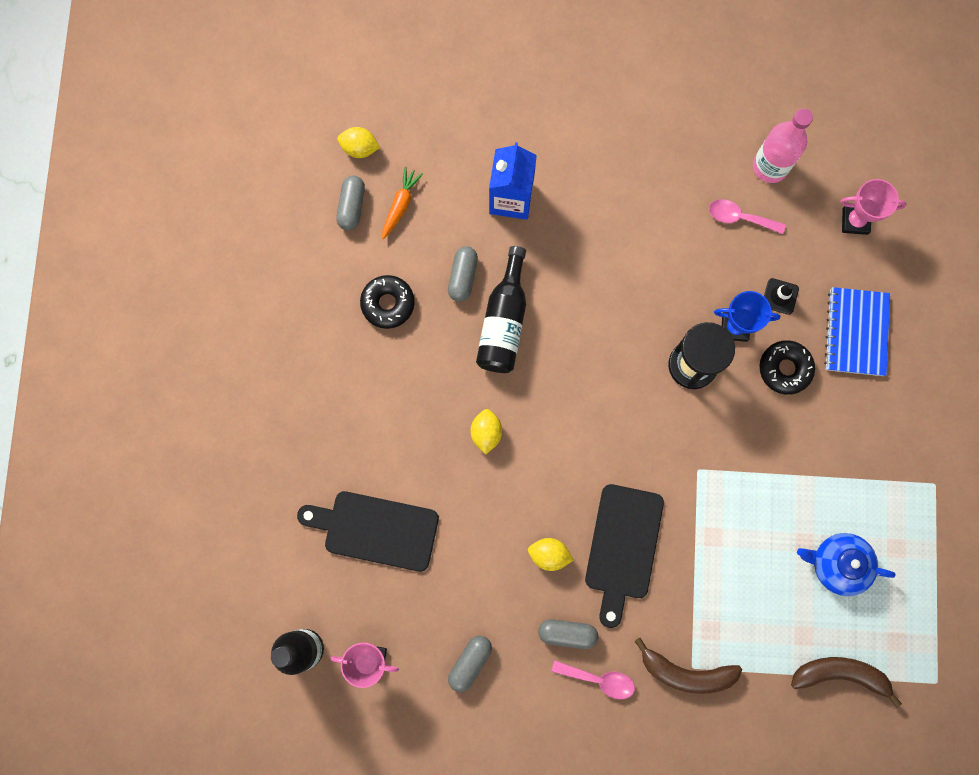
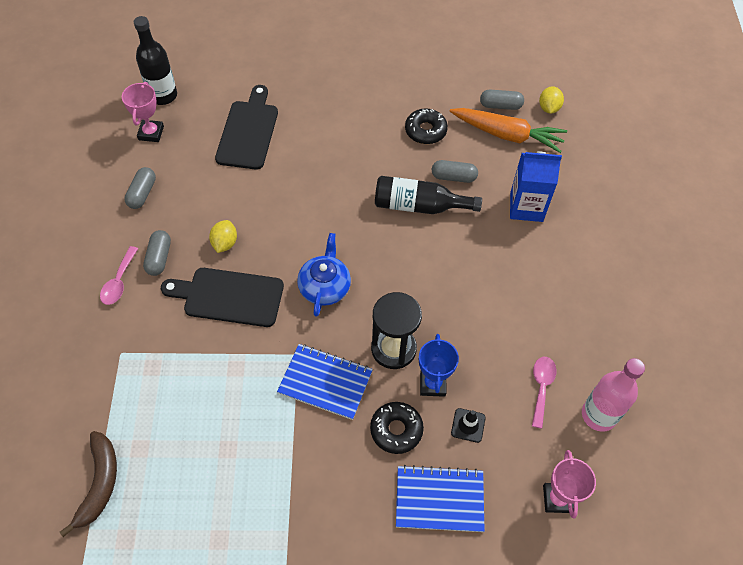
camera: 85 degrees right, 20 degrees down
orange carrot [382,167,423,239] -> orange carrot [449,108,567,153], size x1.88
grey capsule [448,636,492,692] -> grey capsule turned 75 degrees clockwise [124,167,156,209]
yellow lemon [470,409,502,455] -> none
brown banana [634,638,742,694] -> none
blue teapot [797,533,896,596] -> blue teapot moved to [297,233,351,317]
none -> blue notebook [277,344,373,420]

